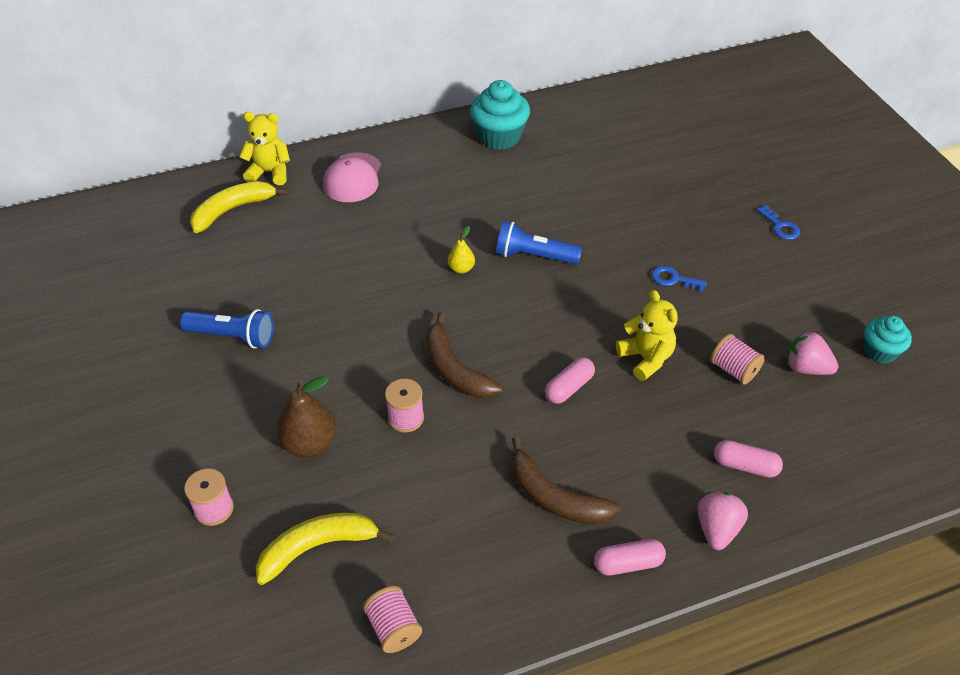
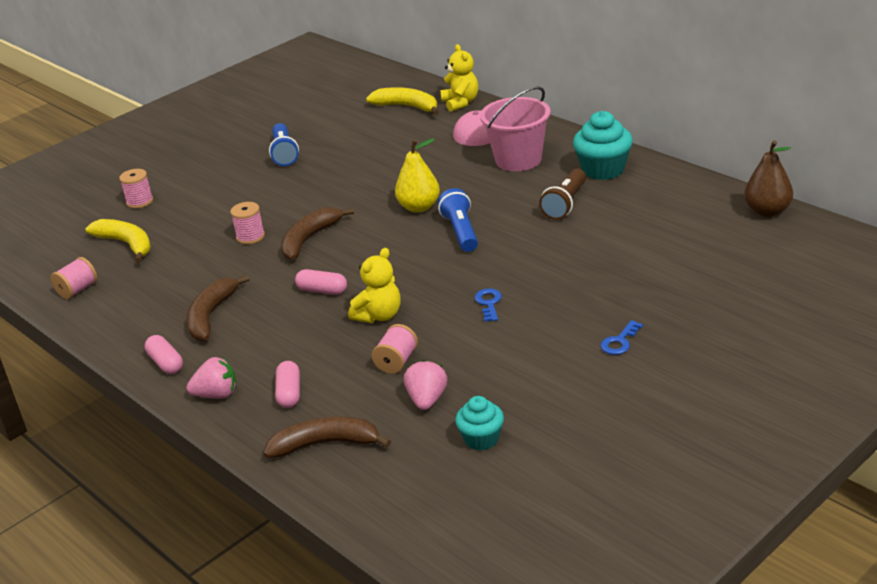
camera: 70 degrees right, 15 degrees down
brown pear [276,376,337,457] -> brown pear moved to [744,140,793,217]
yellow pear [448,226,475,274] -> yellow pear [395,138,440,213], size x1.83
none -> brown banana [264,417,391,458]
none -> pink bucket [480,86,550,171]
none -> brown flashlight [539,168,586,220]

